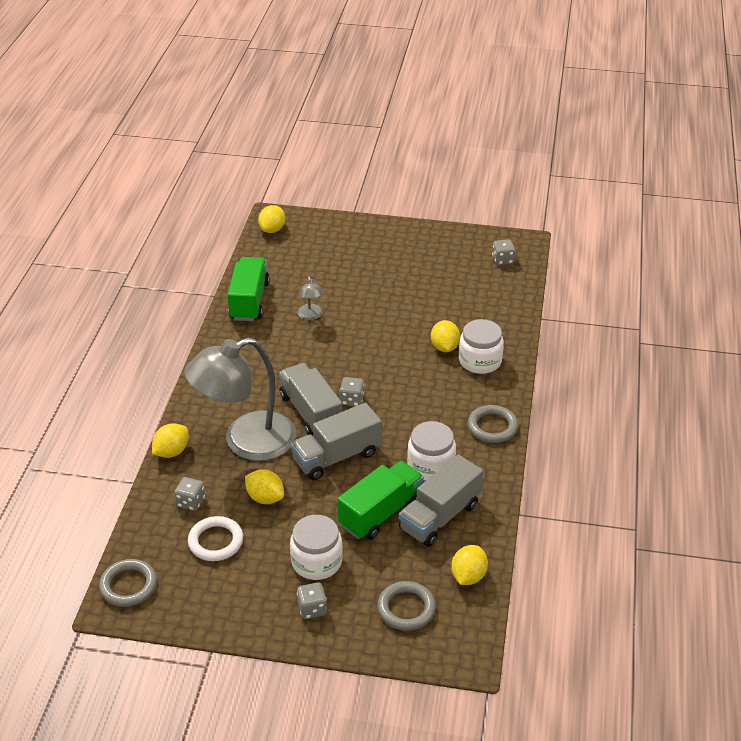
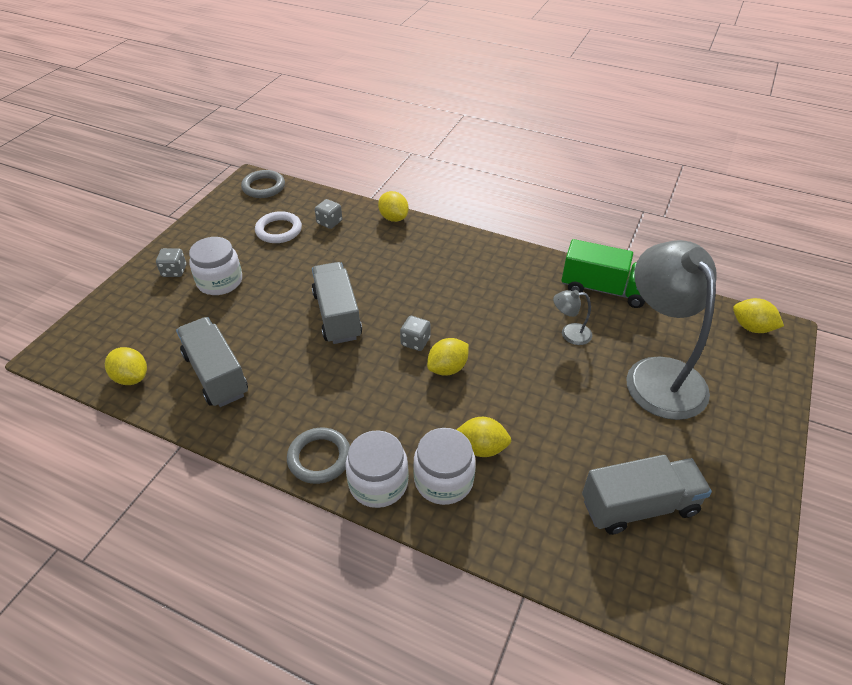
camera: 105 degrees right, 5 degrees up
grey lamp [184,338,297,461] -> grey lamp moved to [626,240,717,420]
yellow lemon [245,470,284,504] -> yellow lemon moved to [427,338,469,376]
grey truck [279,363,343,436] -> grey truck moved to [582,455,712,535]
green truck [337,461,424,540] -> none
grey ring [377,581,436,631] -> none
white jar [407,421,456,481] -> white jar moved to [345,430,409,508]
grey dice [492,239,515,265] -> none

